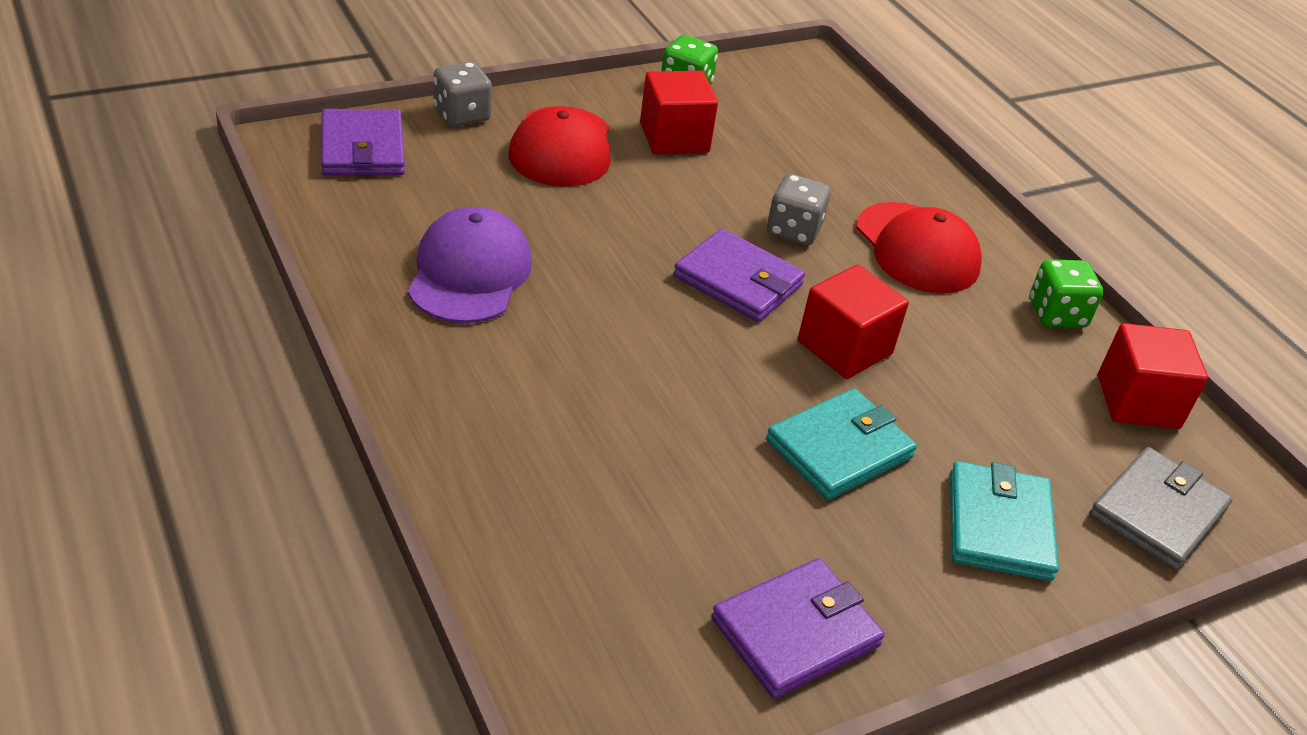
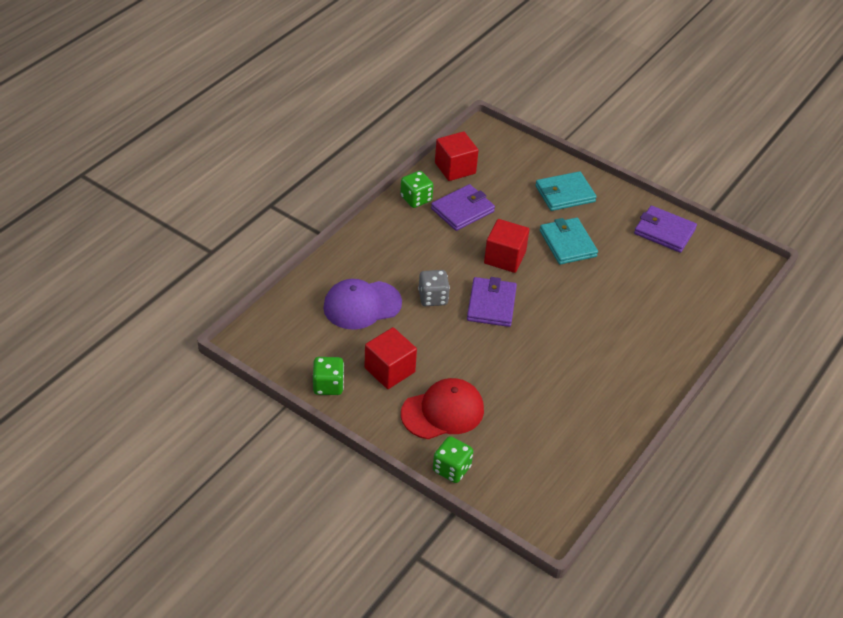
camera: 115 degrees left, 5 degrees up
purple wallet [321,109,405,176] -> purple wallet moved to [431,184,495,231]
purple cap [408,207,532,323] -> purple cap moved to [323,279,402,330]
grey dice [433,62,492,127] -> green dice [433,436,473,483]
turquoise wallet [766,388,917,500] -> turquoise wallet turned 45 degrees clockwise [540,218,598,265]
red cap [856,202,982,293] -> none
grey wallet [1089,447,1233,571] -> none

